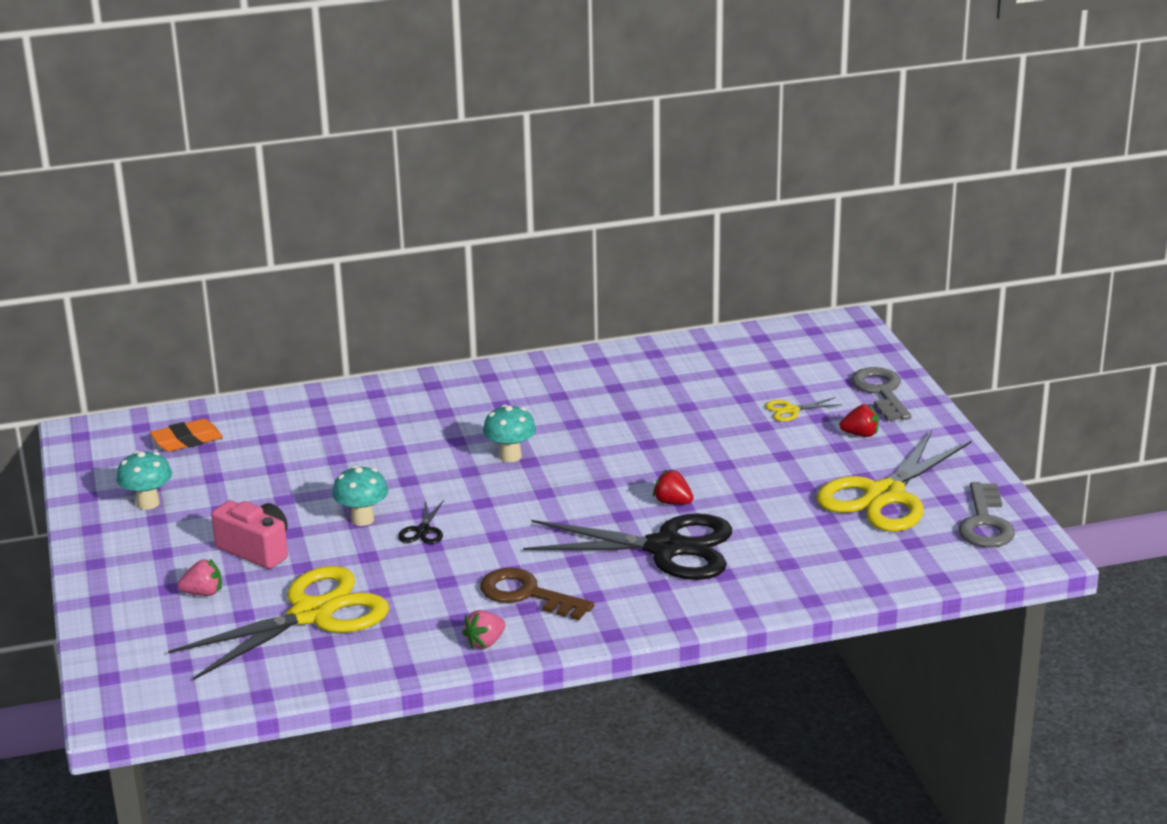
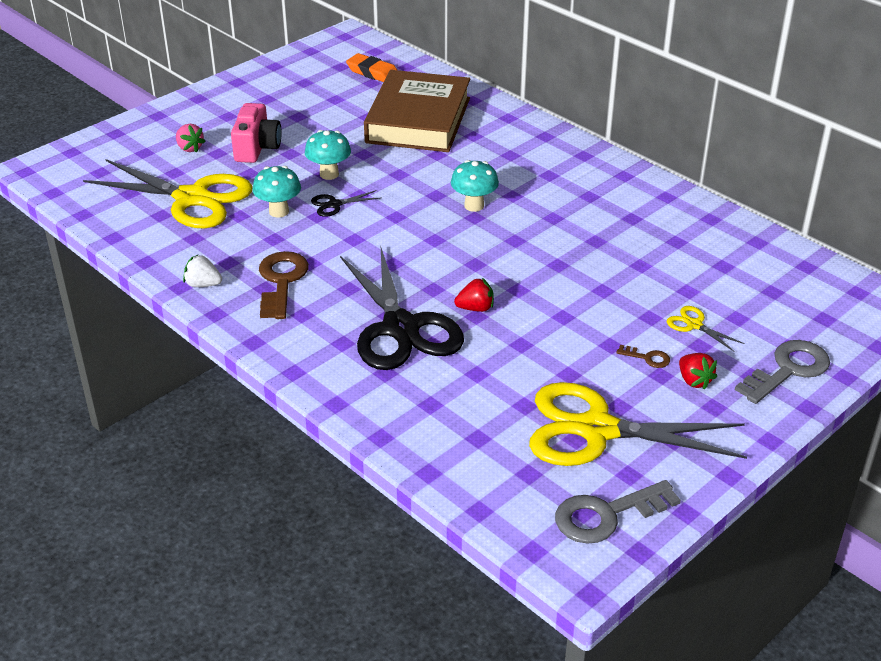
camera: 60 degrees right, 10 degrees up
turquoise mushroom [116,451,172,510] -> turquoise mushroom moved to [252,166,301,218]
pink strawberry [462,610,506,649] -> white strawberry [183,255,222,287]
red strawberry [653,470,693,505] -> red strawberry turned 75 degrees clockwise [454,278,494,312]
none -> brown book [364,70,470,152]
none -> brown key [616,345,670,368]

